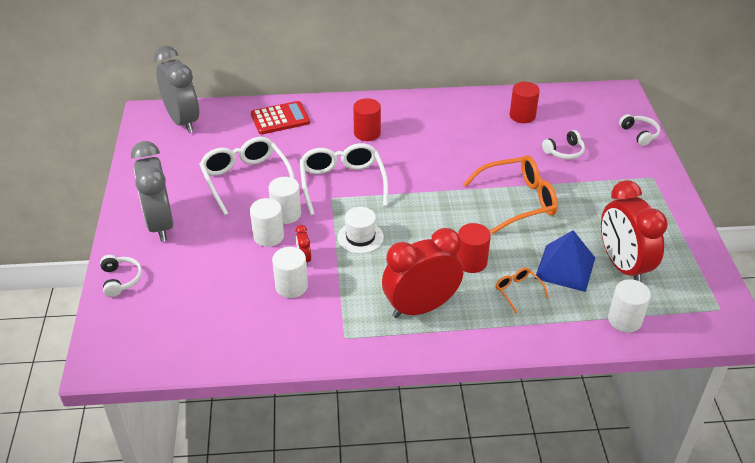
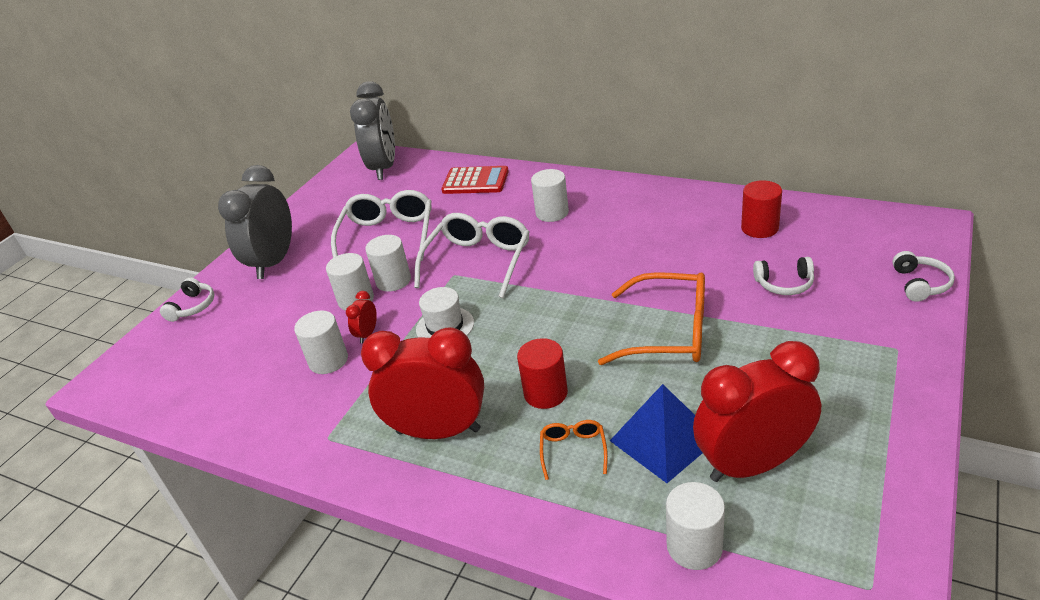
camera: 35 degrees right, 5 degrees down
red cylinder [353,98,381,141] -> white cylinder [531,169,569,222]
red clock [601,180,668,282] -> red clock turned 60 degrees clockwise [693,341,821,482]

